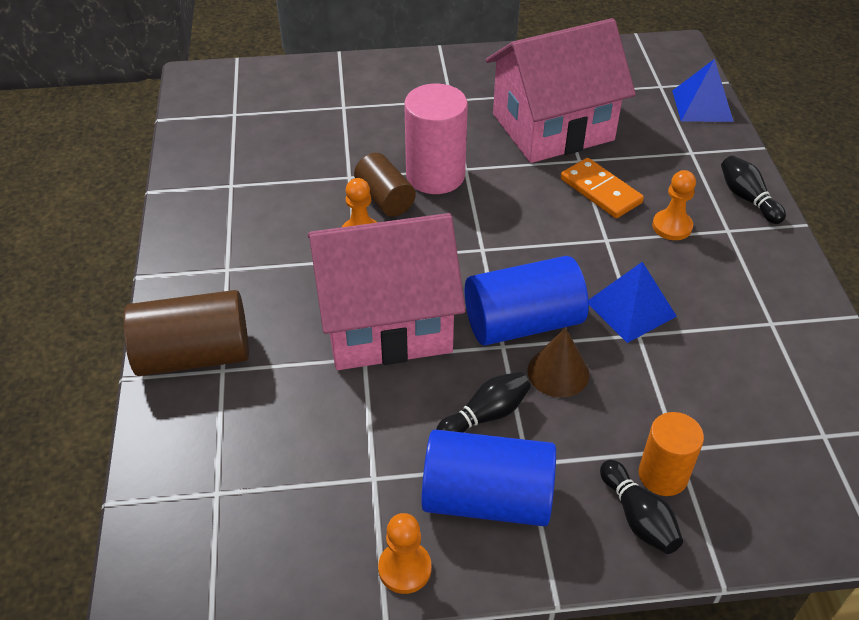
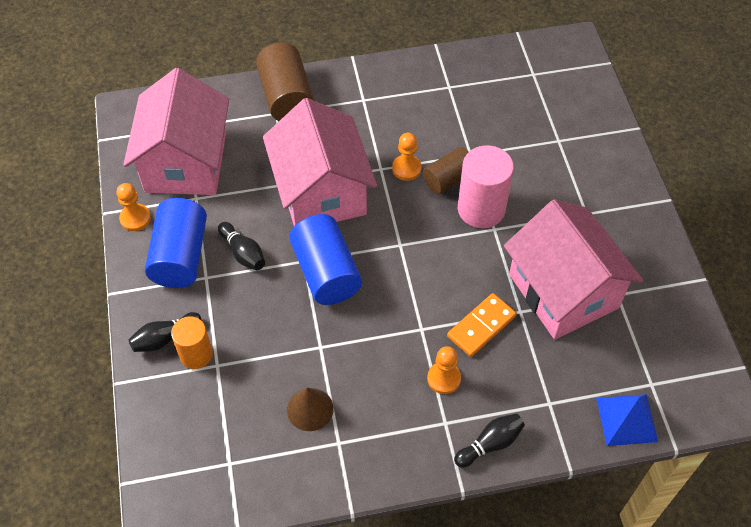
camera: 85 degrees right, 10 degrees up
brown cone [527,328,590,397] -> brown cone moved to [287,388,334,431]
blue pyramid [588,262,677,343] -> none
none -> pink house [123,68,229,195]

